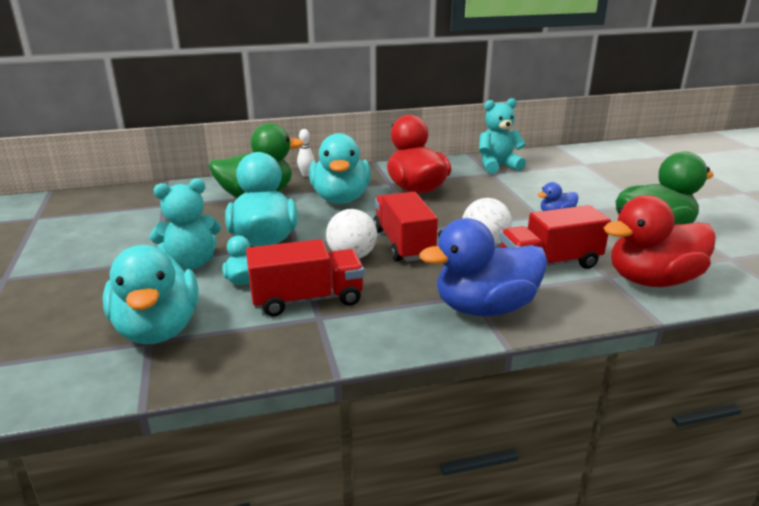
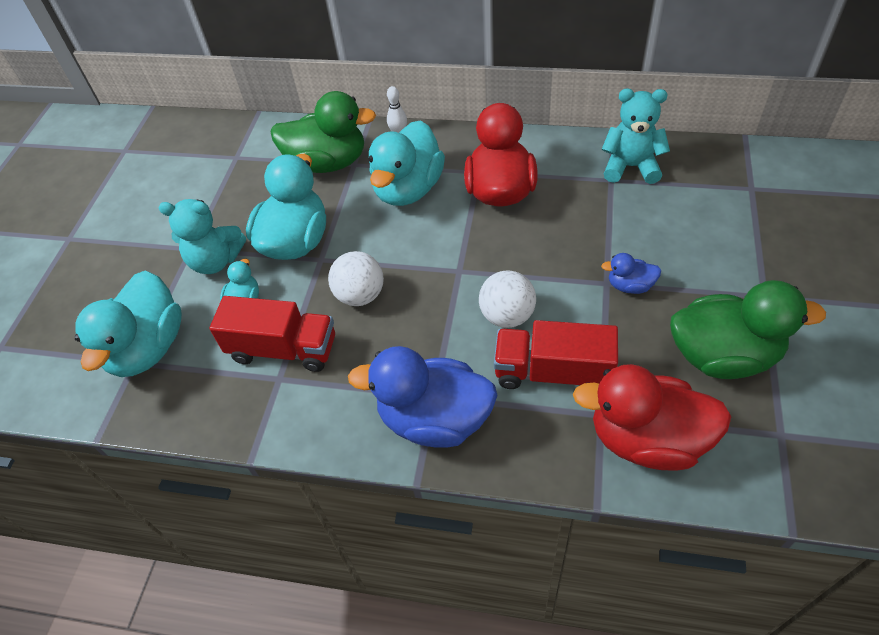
camera: 30 degrees right, 25 degrees up
red truck [373,192,438,262] -> none

